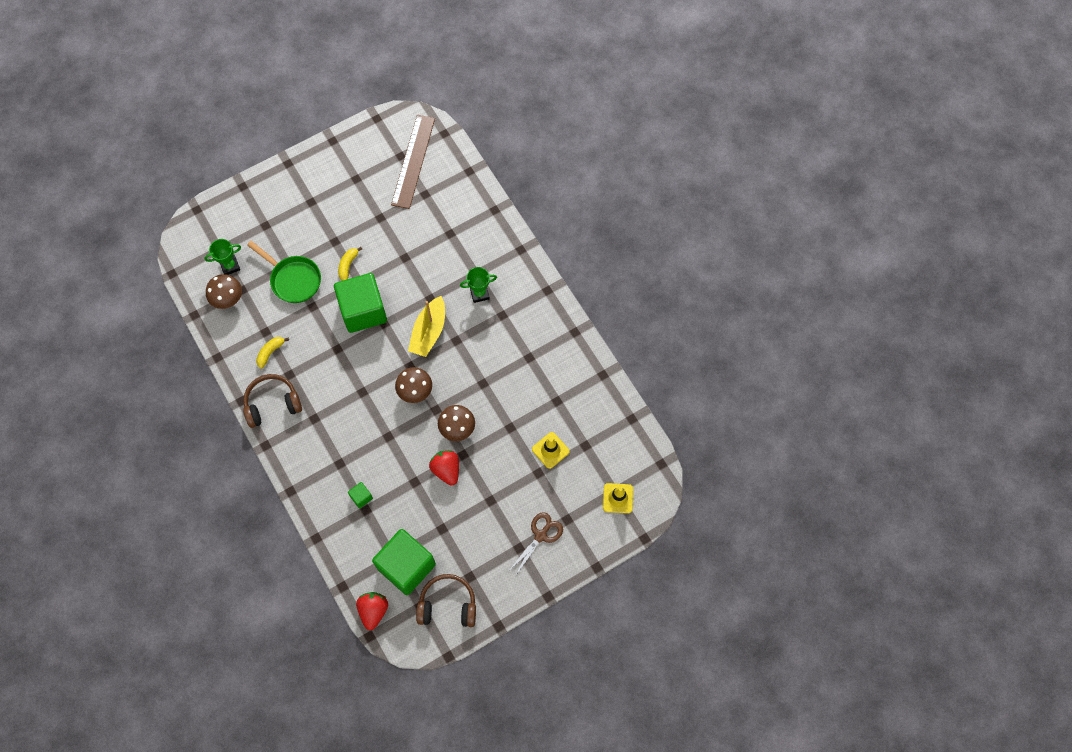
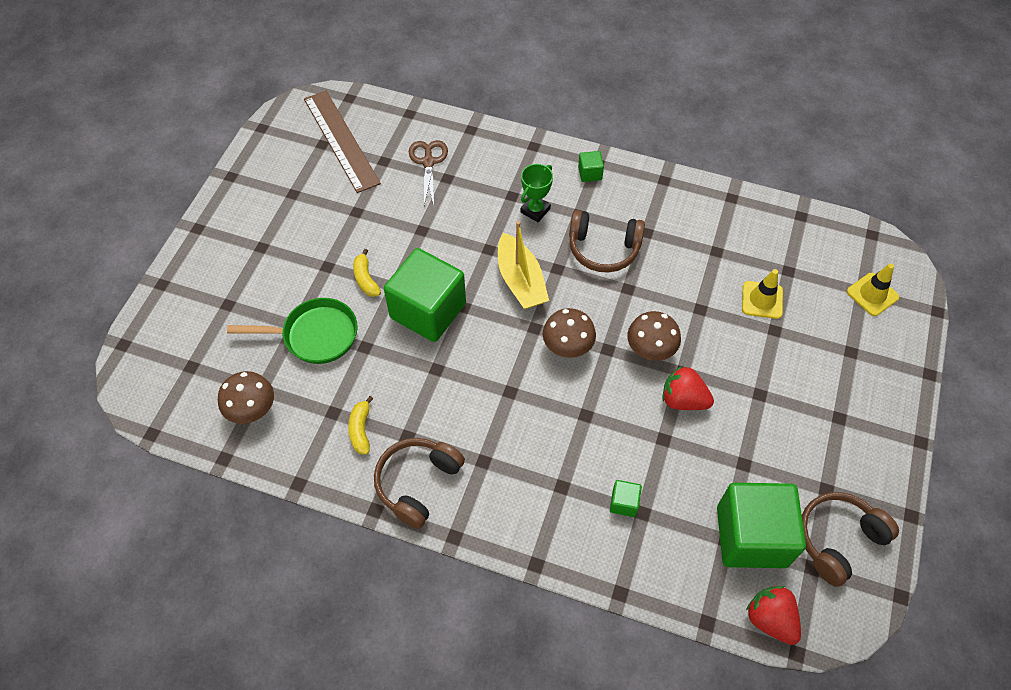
camera: 40 degrees left, 10 degrees down
green trophy [204,239,241,275] -> none
brown scissors [510,512,563,576] -> brown scissors moved to [409,140,448,205]
none -> brown headphones [569,210,645,273]
none -> green cube [578,151,604,182]

